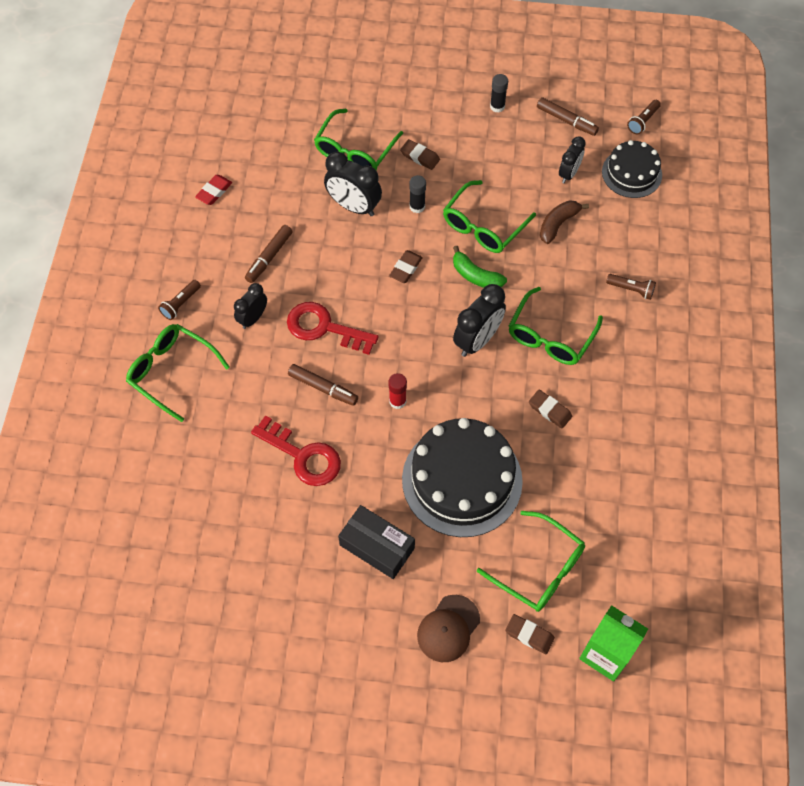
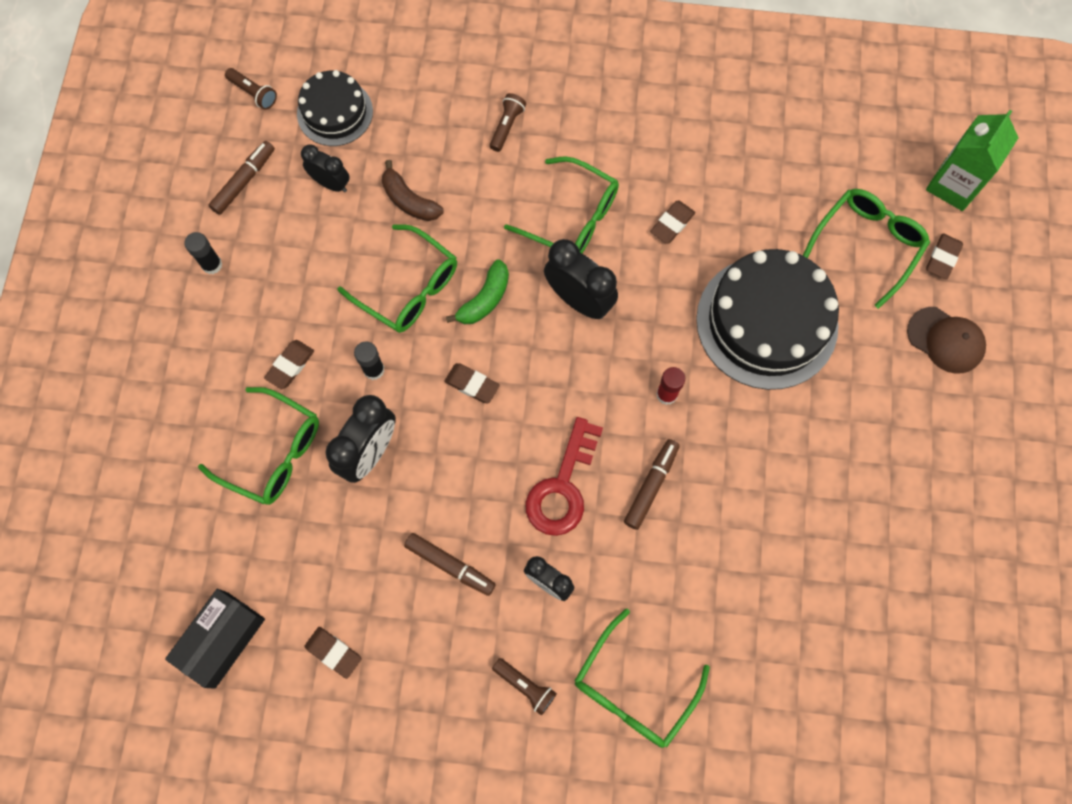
camera: 90 degrees left, 10 degrees up
red eraser [195,175,232,205] -> brown eraser [305,627,362,679]
red key [251,415,341,486] -> none
black box [338,505,415,579] -> black box moved to [165,589,265,689]

